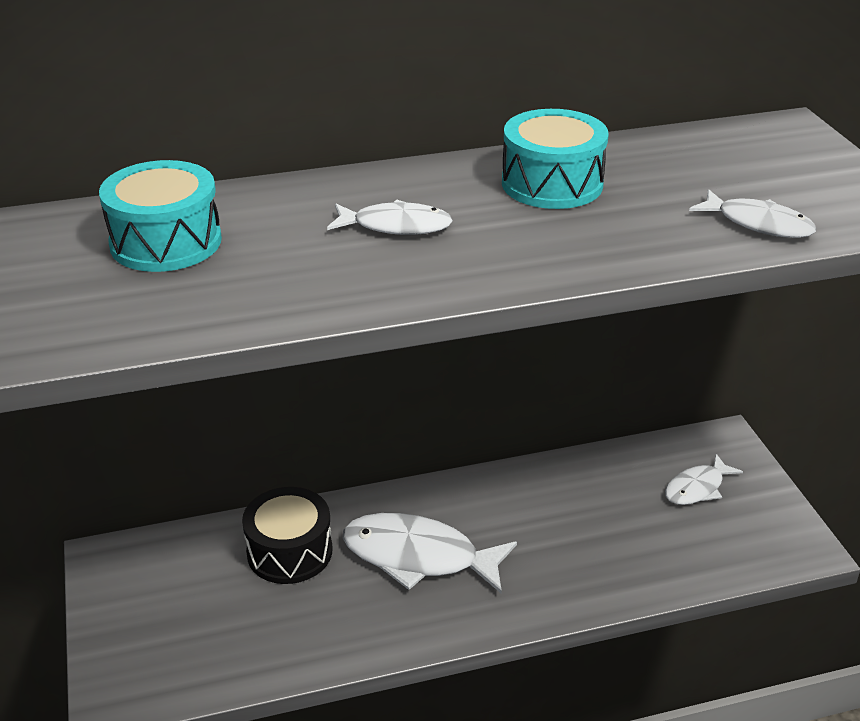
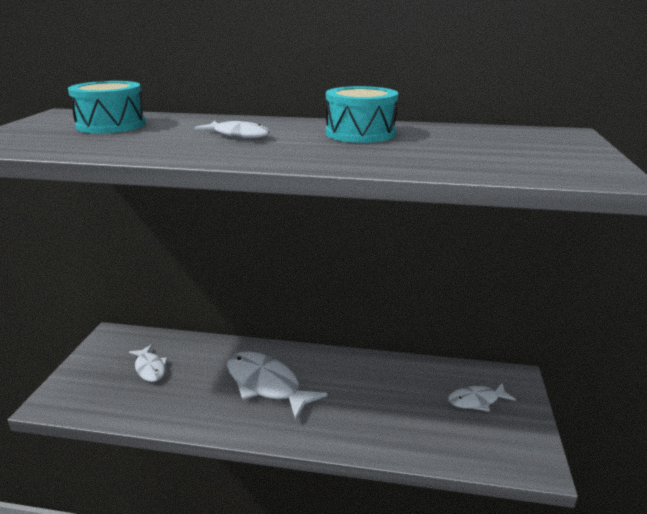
camera: 25 degrees right, 10 degrees down
black drum [242,487,332,584] -> none
white fish [689,189,816,238] -> white fish moved to [129,345,168,382]

